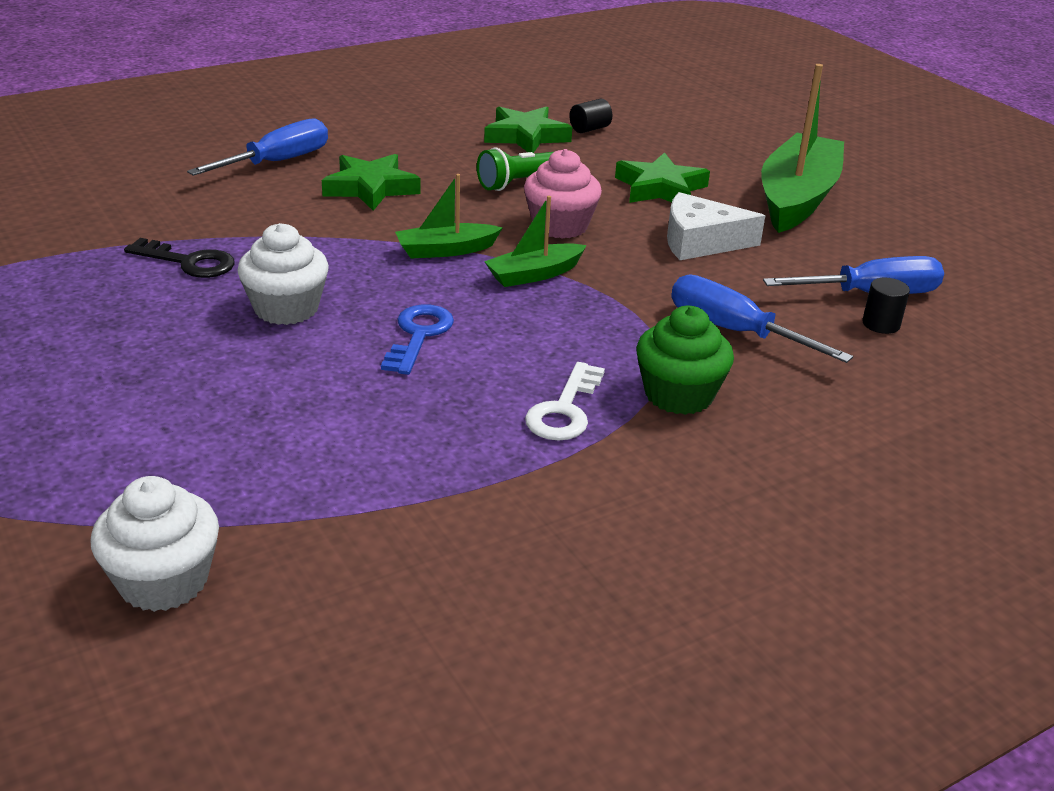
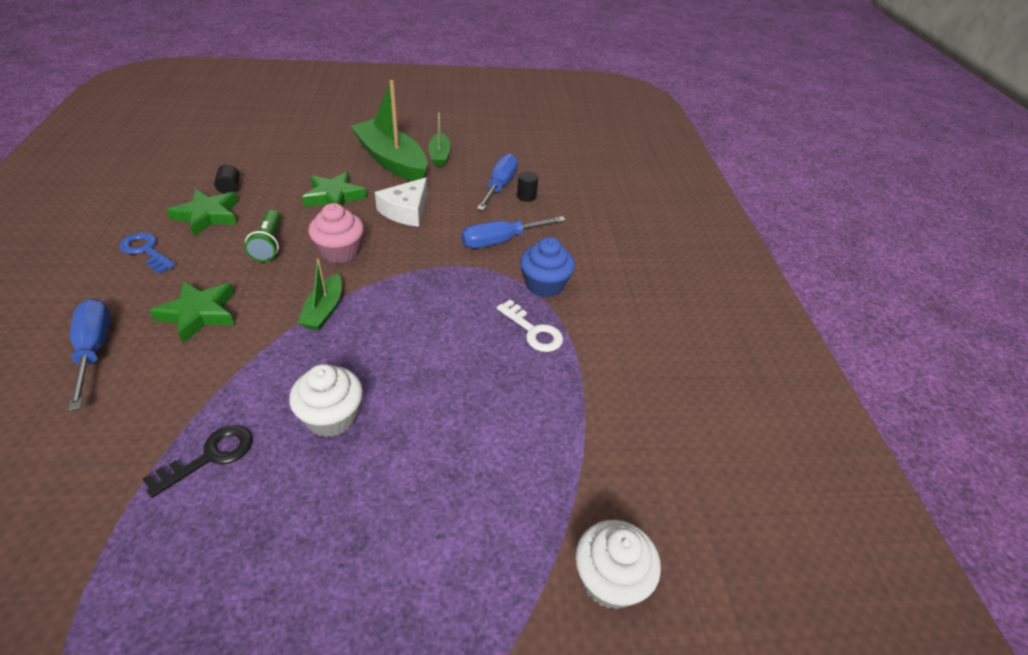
camera: 65 degrees left, 10 degrees up
blue key [381,304,454,375] -> blue key moved to [119,232,176,274]
green boat [484,196,587,287] -> green boat moved to [428,112,451,166]
green cupcake [636,306,734,415] -> blue cupcake [520,237,575,298]

